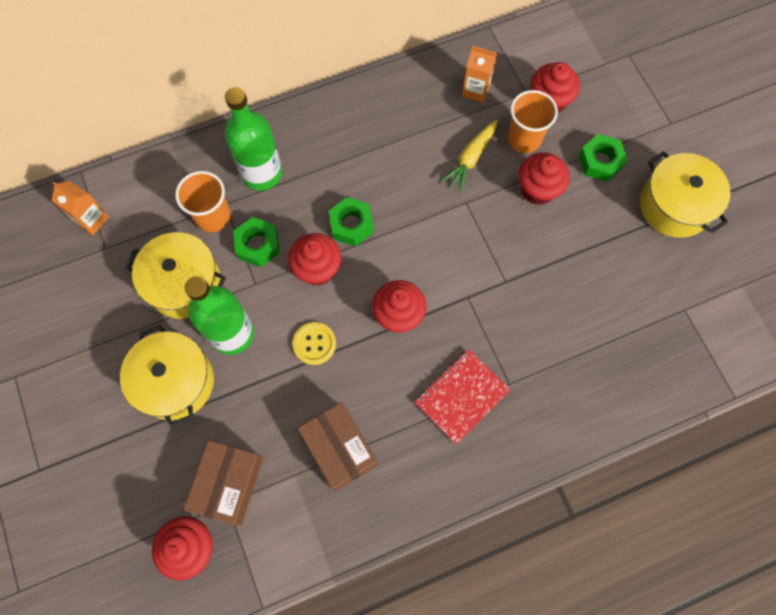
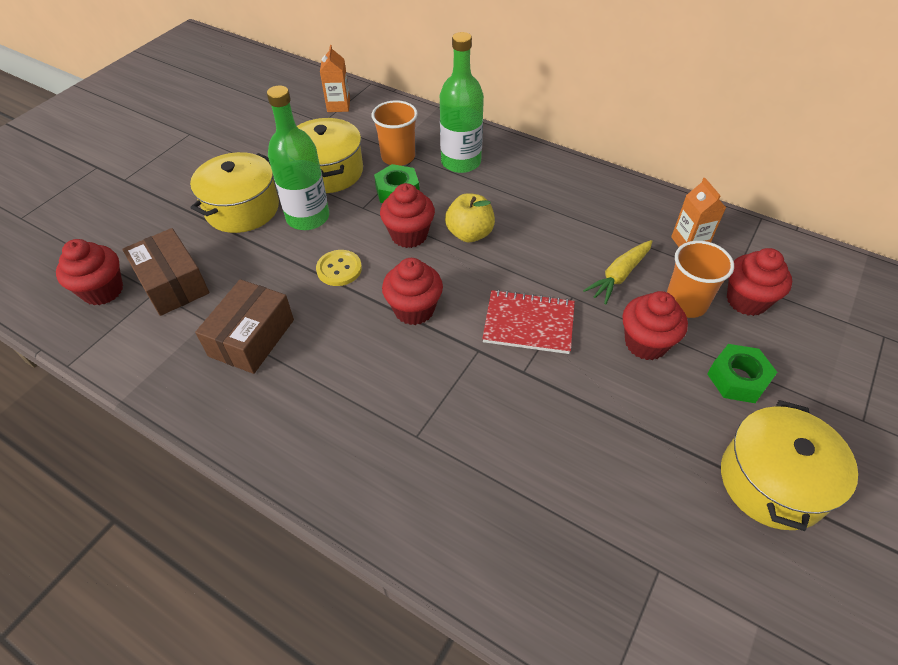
camera: 55 degrees right, 20 degrees down
brown box [183,440,263,525] -> brown box turned 75 degrees clockwise [123,228,209,316]
green nut [329,197,374,247] -> yellow apple [445,193,495,242]
red notebook [415,349,511,445] -> red notebook moved to [482,290,575,354]
yellow carrot [441,120,498,192] -> yellow carrot turned 45 degrees counterclockwise [583,240,652,305]

